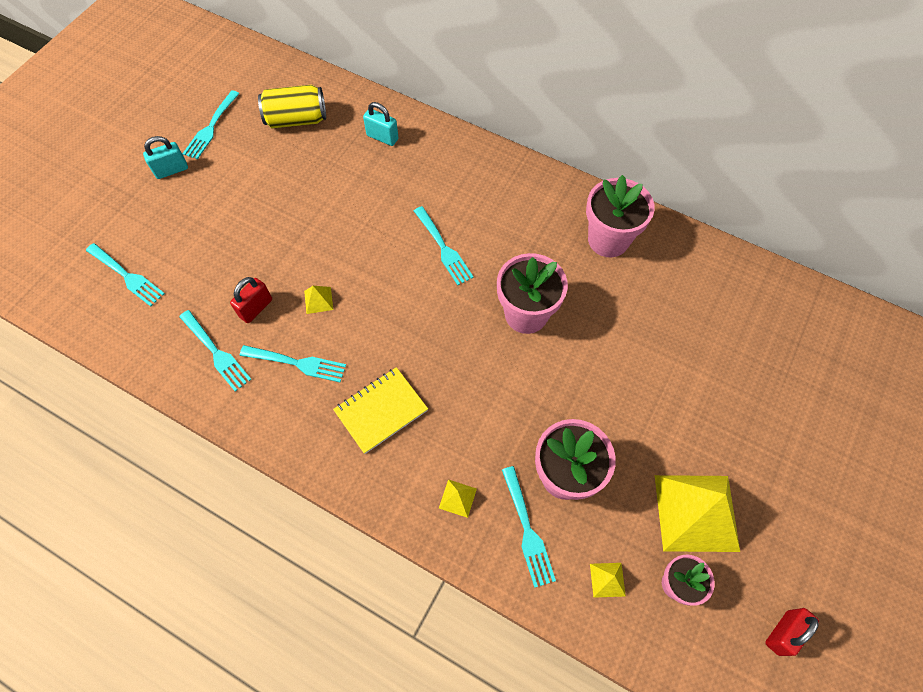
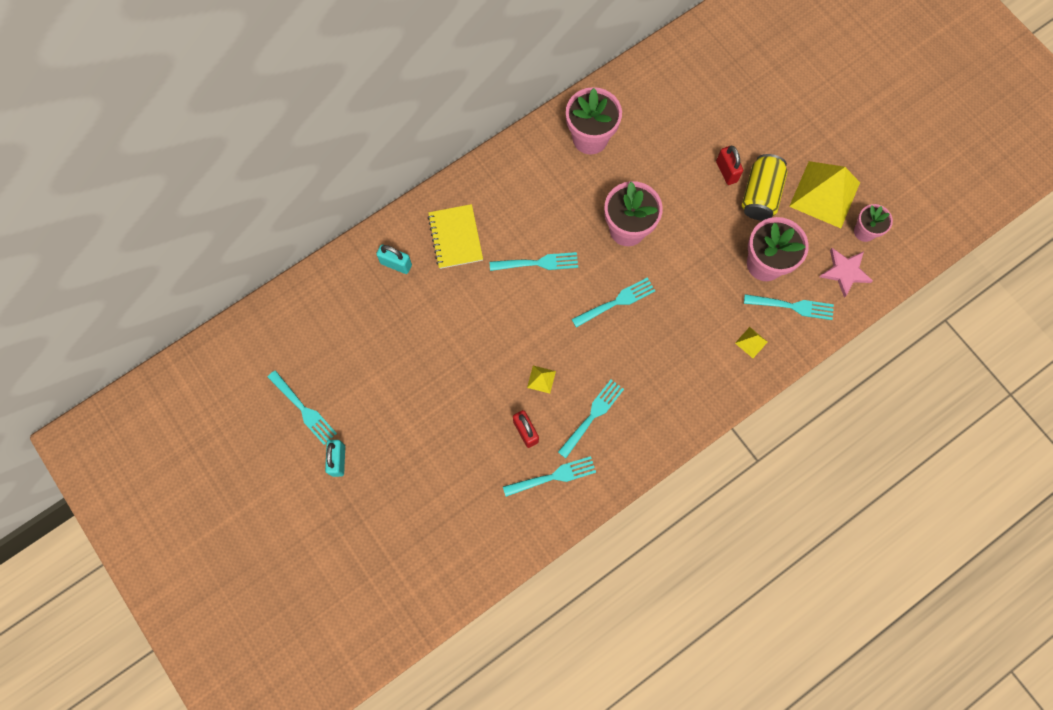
camera: 65 degrees left, 10 degrees up
turquoise fork [86,243,165,307] -> turquoise fork moved to [572,277,655,328]
yellow can [258,85,326,128] -> yellow can moved to [742,154,788,221]
yellow notebook [333,367,428,454] -> yellow notebook moved to [428,204,483,269]
turquoise padlock [363,102,399,146] -> turquoise padlock turned 60 degrees clockwise [376,244,412,274]
yellow pyramid [590,563,626,598] -> pink star [820,248,873,298]
red padlock [765,608,819,656] -> red padlock moved to [716,146,743,185]

